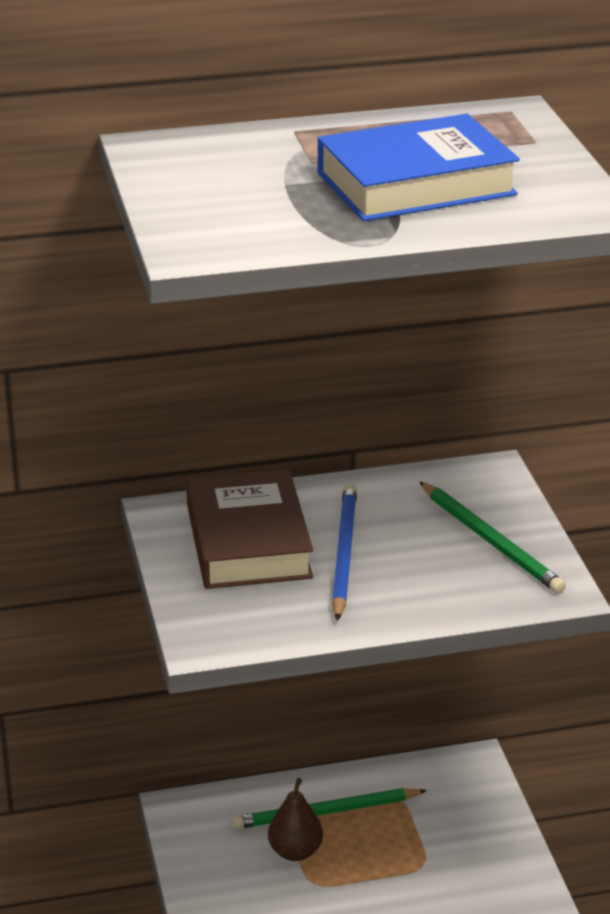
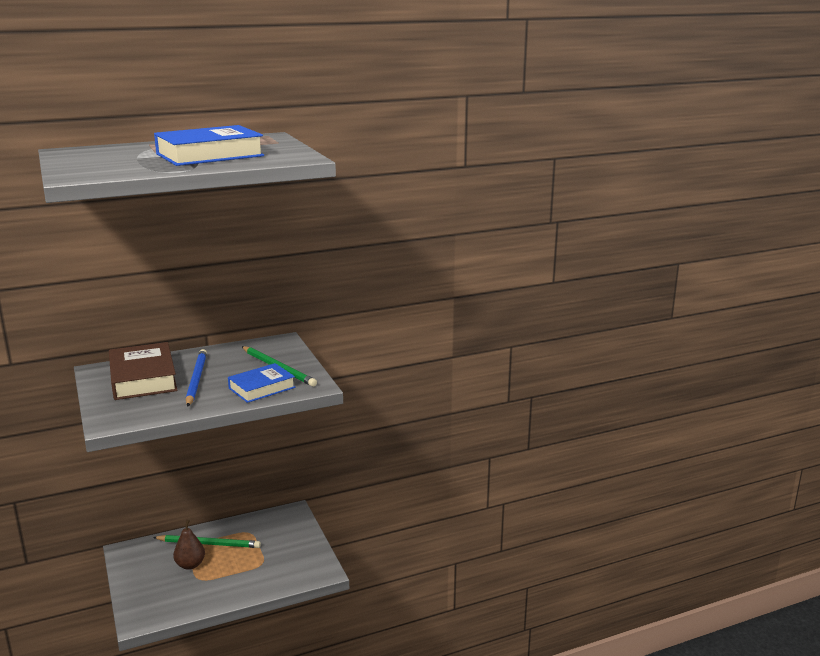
camera: 10 degrees left, 10 degrees down
green pencil [232,788,427,829] -> green pencil turned 150 degrees counterclockwise [153,535,261,548]
none -> blue book [228,363,295,403]

